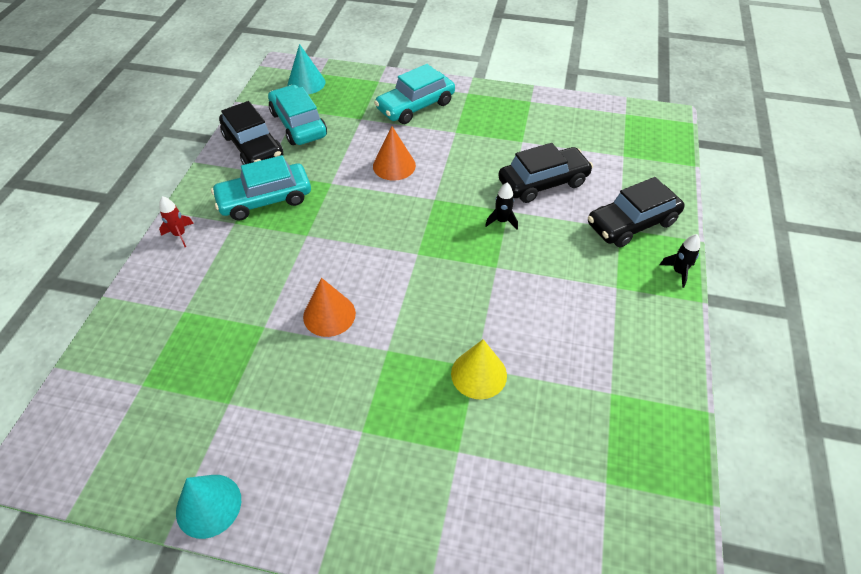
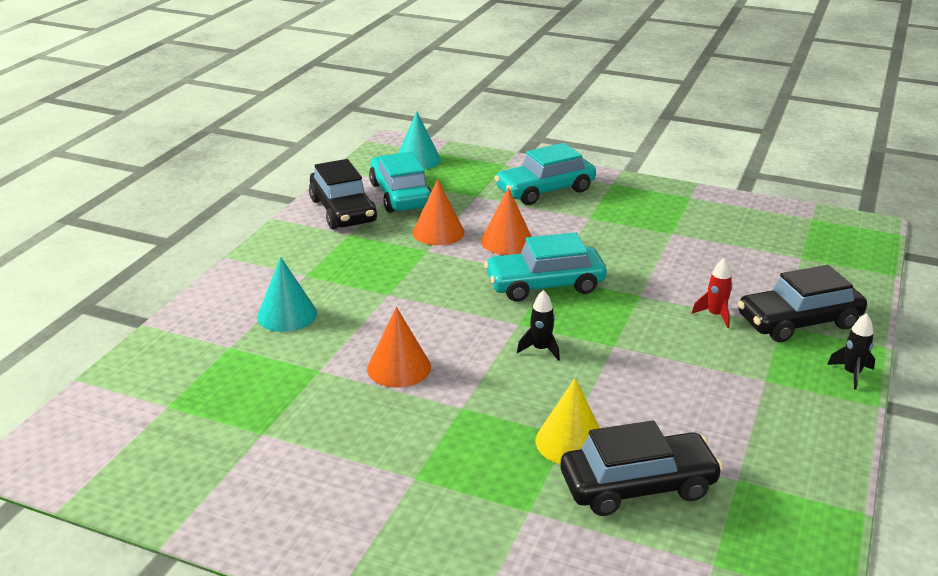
camera: 10 degrees right, 20 degrees down
red rocket [159,196,194,247] -> red rocket moved to [692,258,733,328]
turquoise cone [176,475,241,539] -> turquoise cone moved to [257,257,317,332]
turquoise car [211,155,311,221] -> turquoise car moved to [484,232,607,302]
black rocket [485,183,518,230] -> black rocket moved to [517,290,560,361]
black car [498,143,593,203] -> black car moved to [561,421,723,516]
none -> orange cone [413,179,465,245]

